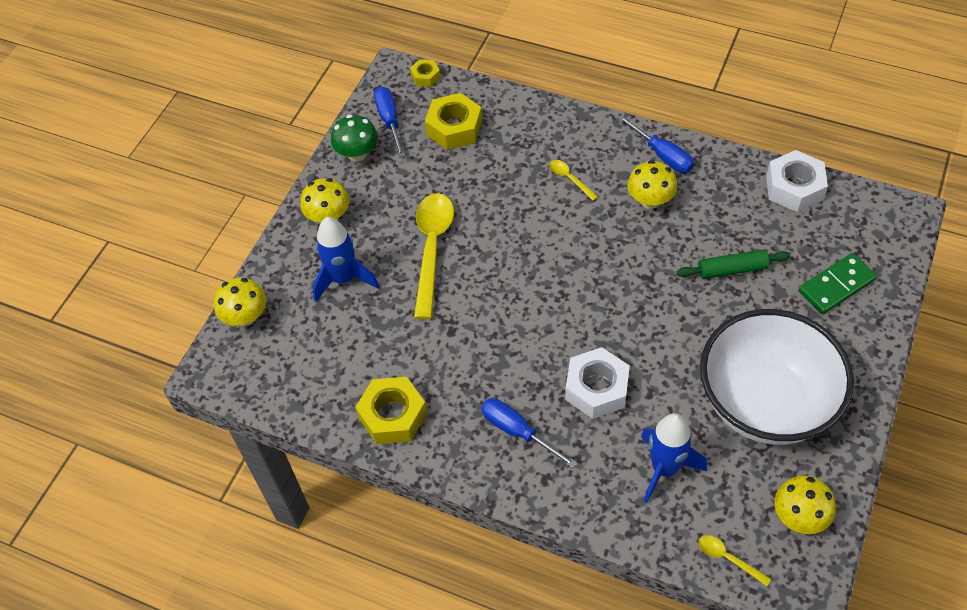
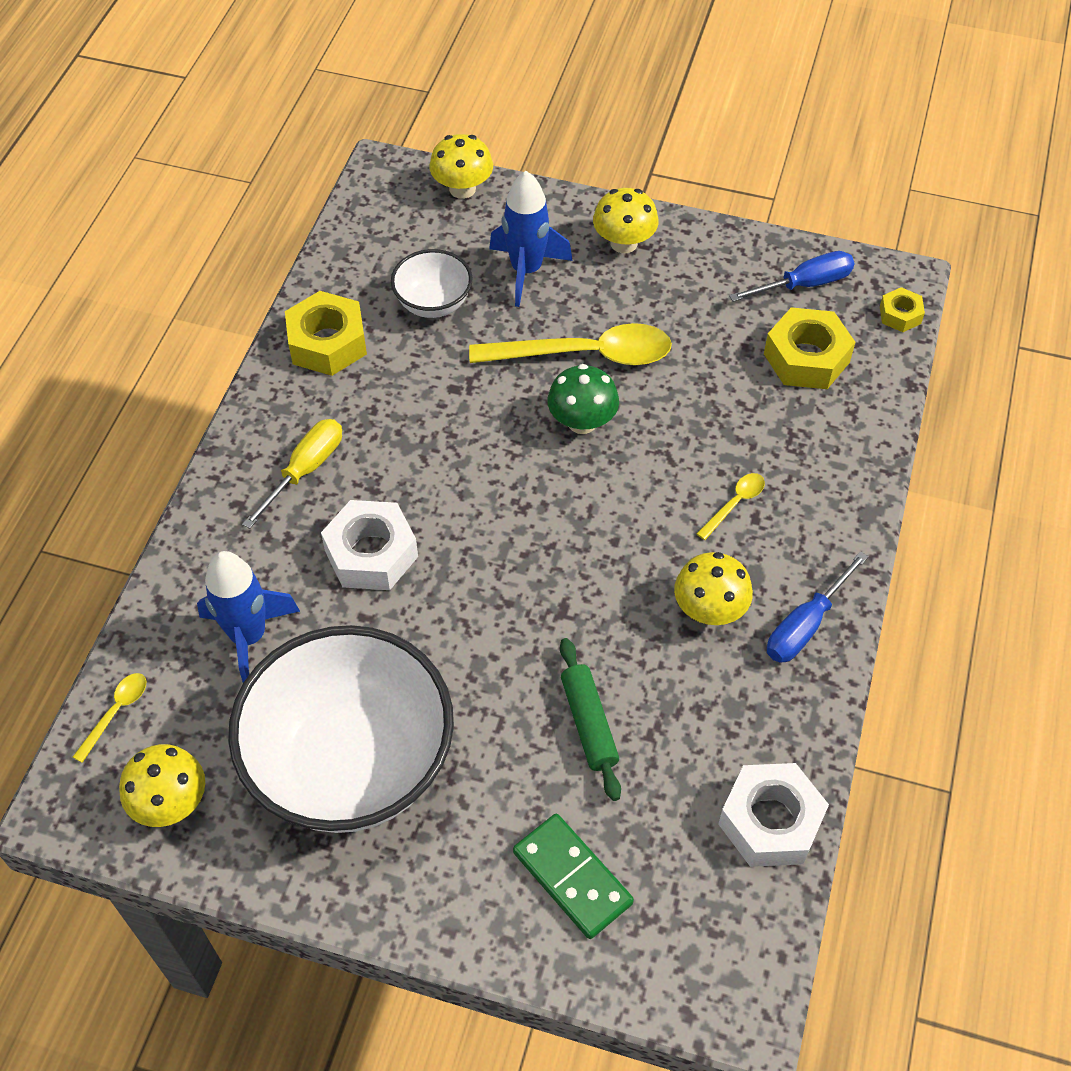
camera: 80 degrees right, 0 degrees up
green mushroom [331,115,378,162] -> green mushroom moved to [547,364,619,434]
blue screwdriver [481,398,577,468] -> yellow screwdriver [242,419,342,529]
none -> white bowl [391,249,473,318]

